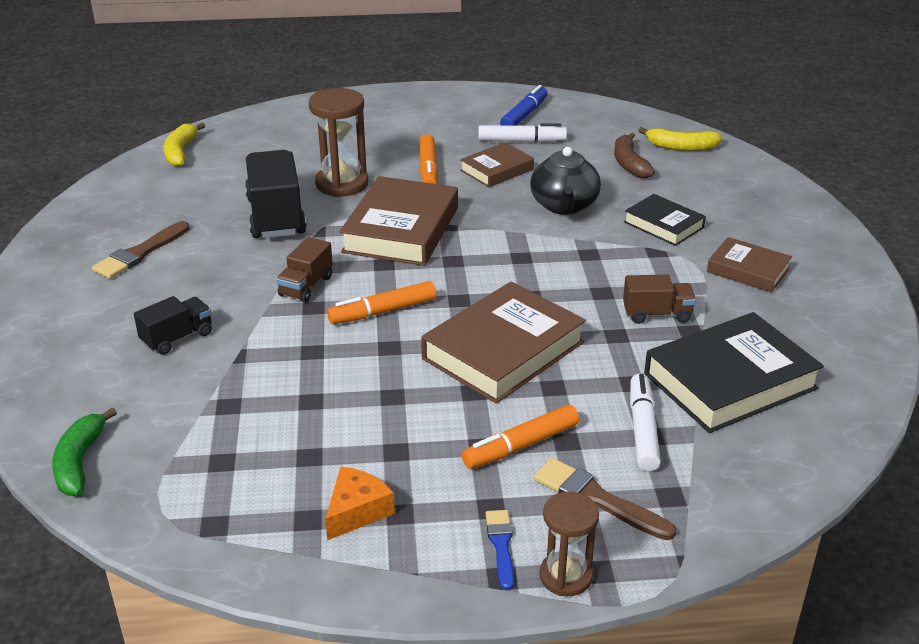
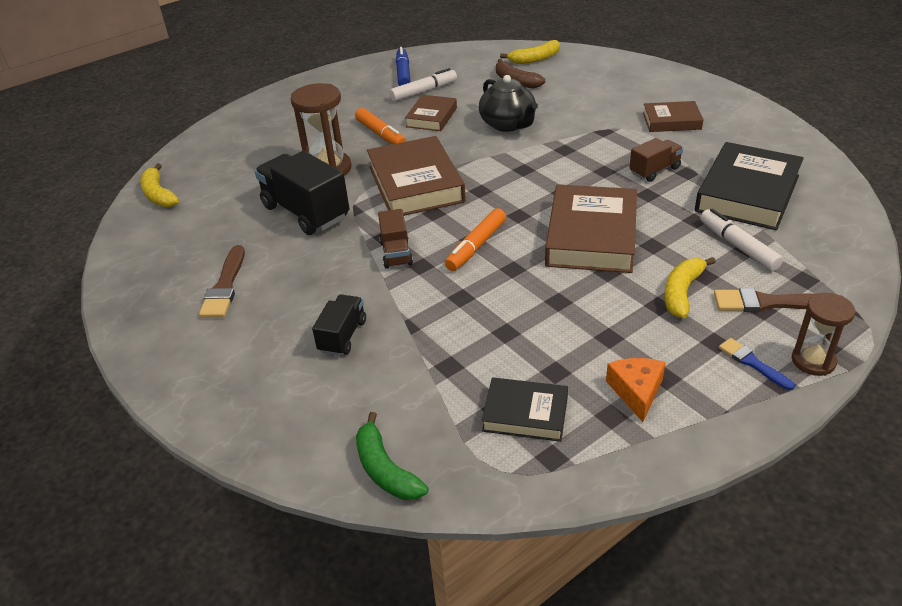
camera: 30 degrees left, 5 degrees up
orange marker [462,405,579,469] -> yellow banana [664,257,716,318]
black book [624,194,706,246] -> black book moved to [482,377,568,442]

